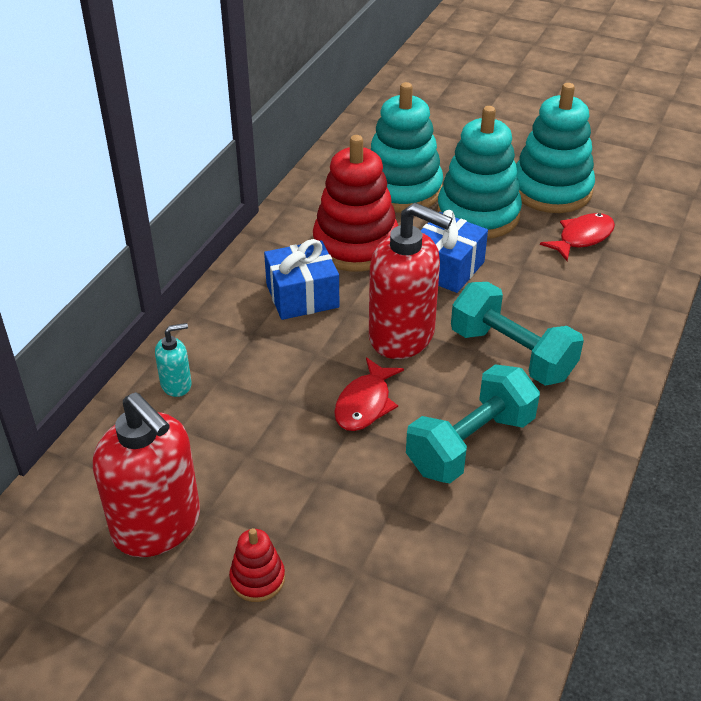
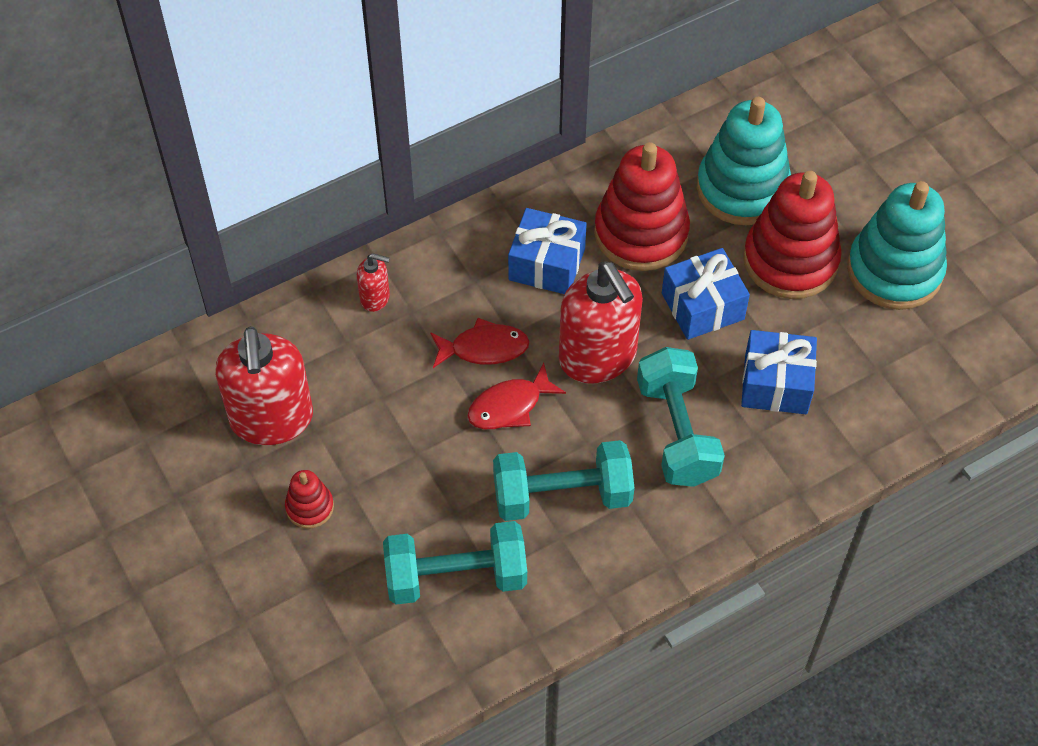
camera: 35 degrees right, 15 degrees up
turquoise soap dispenser [155,323,192,397] -> red soap dispenser [357,253,390,312]
turquoise stacking toy [437,106,522,239] -> red stacking toy [743,171,842,299]
red fish [540,213,615,261] -> red fish moved to [430,318,530,368]
none -> turquoise dumbbell [383,521,527,605]
none -> blue gift [741,330,817,414]

